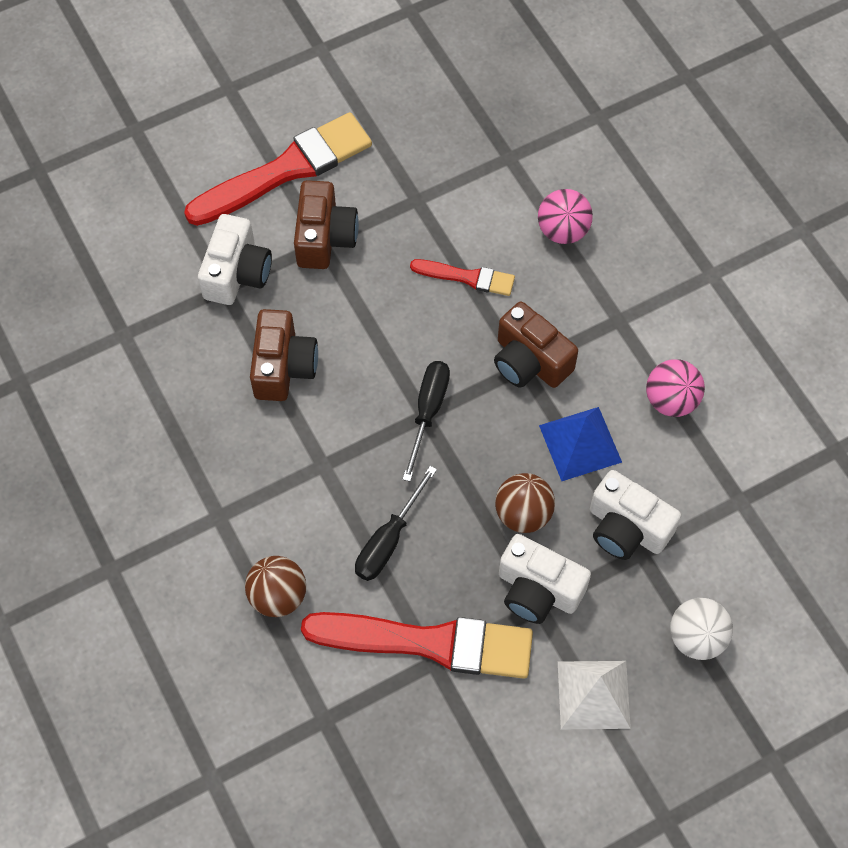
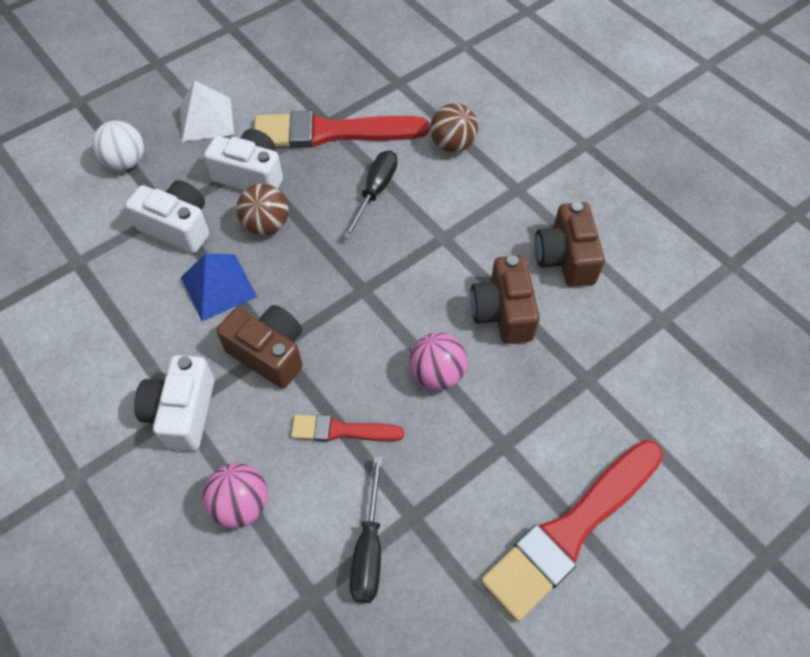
camera: 170 degrees right, 5 degrees down
white camera [198,214,272,305] -> white camera moved to [134,355,215,451]
brown camera [294,180,359,269] -> brown camera moved to [535,202,605,287]
black screwdriver [402,361,450,482] -> black screwdriver moved to [350,456,383,603]
pink ball [646,359,705,417] -> pink ball moved to [410,332,467,390]

